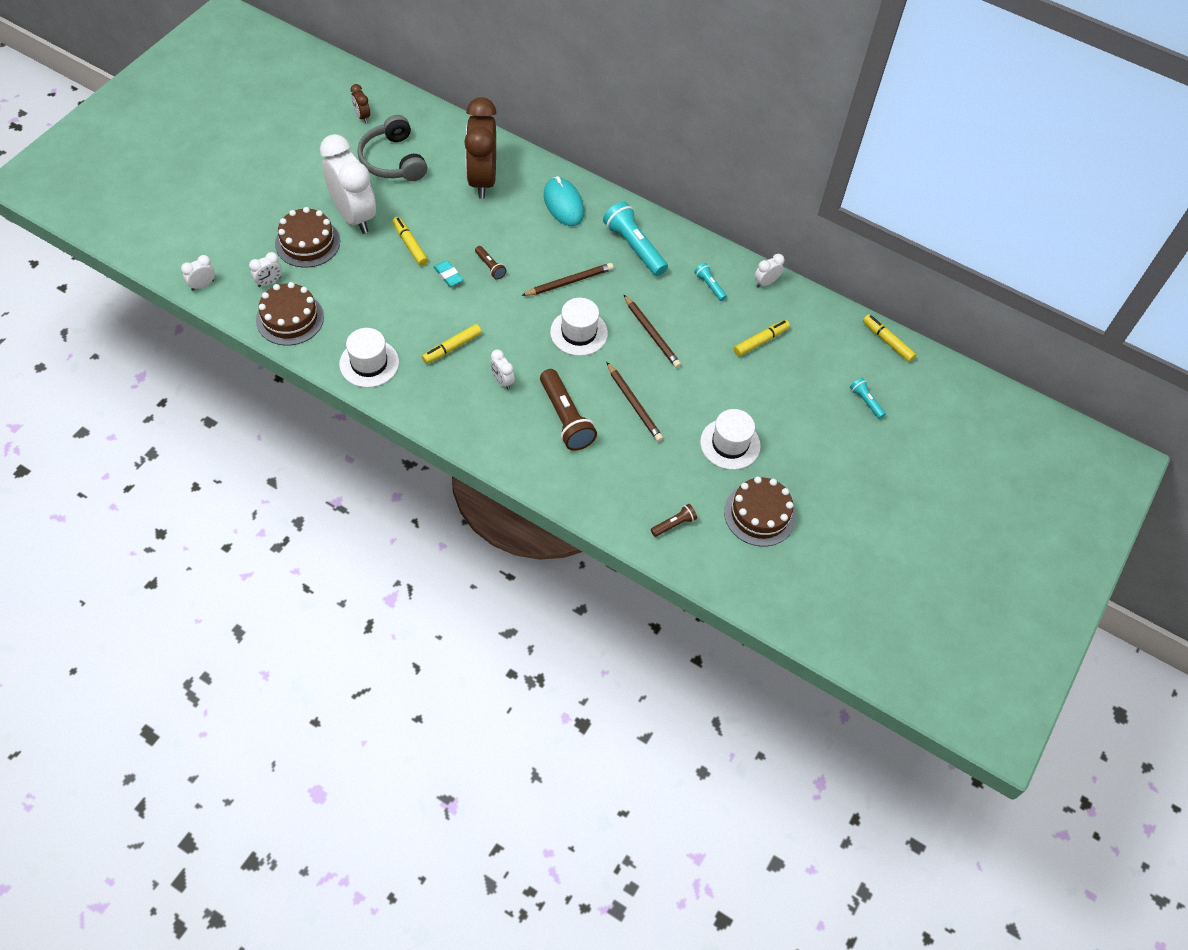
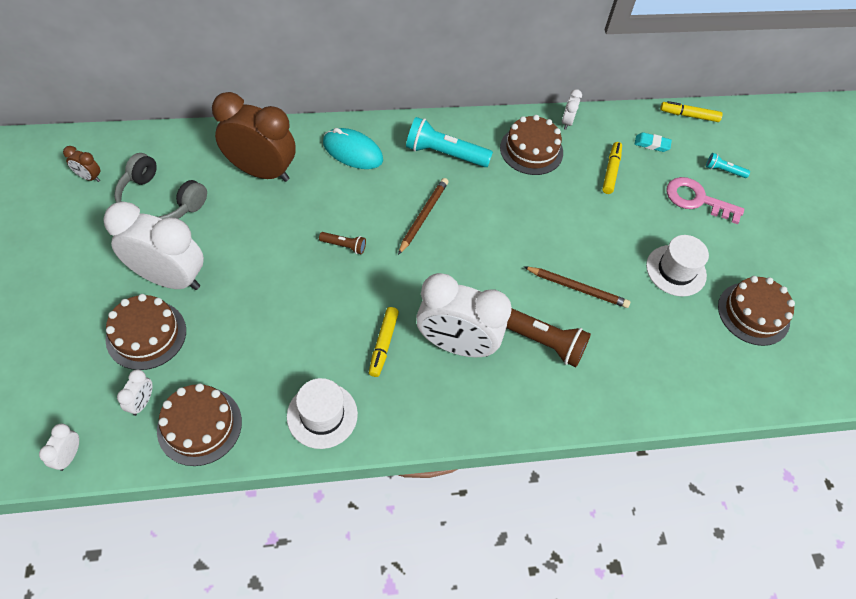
camera: 40 degrees left, 0 degrees up
yellow marker [392,217,428,266] -> none
turquoise eraser [434,260,463,287] -> turquoise eraser moved to [635,132,672,152]
brown clock [464,97,497,199] -> brown clock turned 150 degrees clockwise [212,92,296,182]
white clock [490,349,515,390] -> white clock [416,273,512,357], size x2.44
white hat [550,298,608,356] -> none
brown pencil [623,294,681,368] -> none
brown flashlight [651,504,697,537] -> none
turquoise flashlight [694,263,727,301] -> brown cake [500,115,563,175]
none -> pink key [666,177,744,224]

